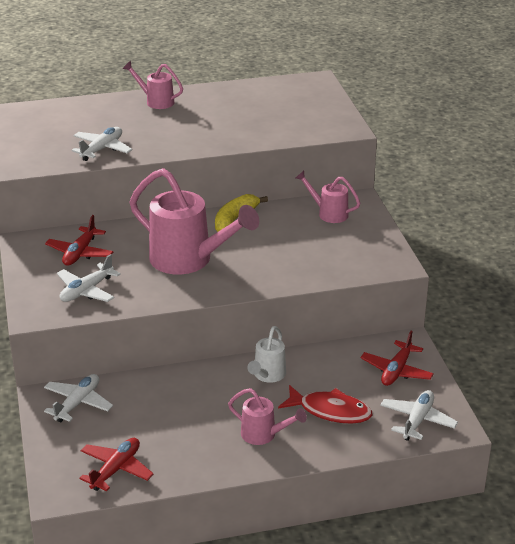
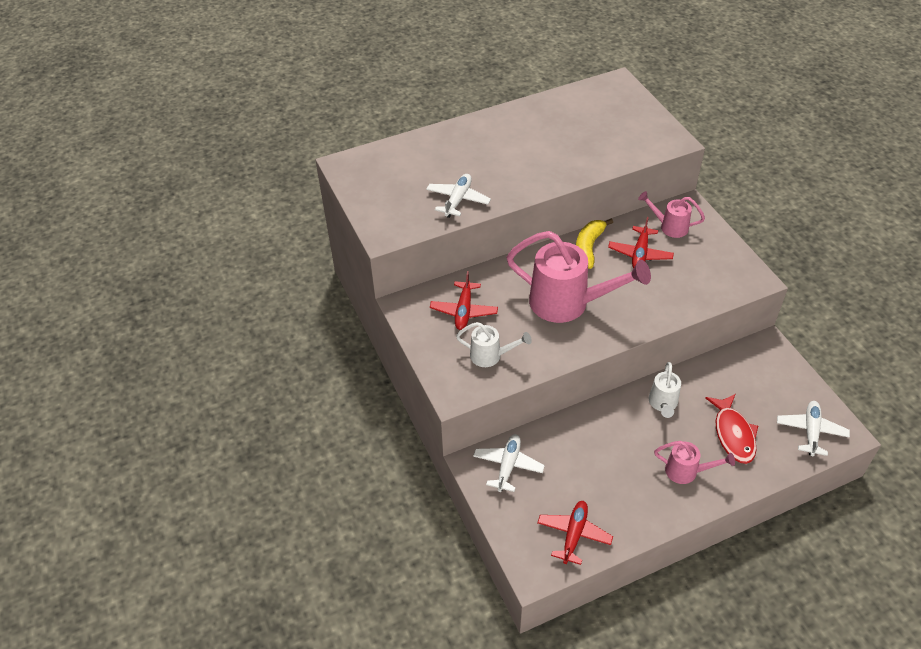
camera: 10 degrees left, 15 degrees up
white plane [57,254,121,302] -> white watering can [456,322,532,367]
pink watering can [123,61,183,109] -> none
red fish [278,385,372,424] -> red fish turned 75 degrees clockwise [705,394,758,464]
red plane [361,331,434,386] -> red plane moved to [608,217,674,268]

